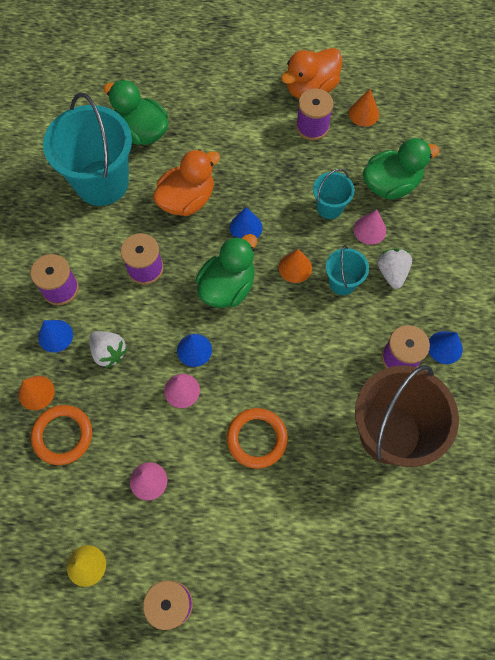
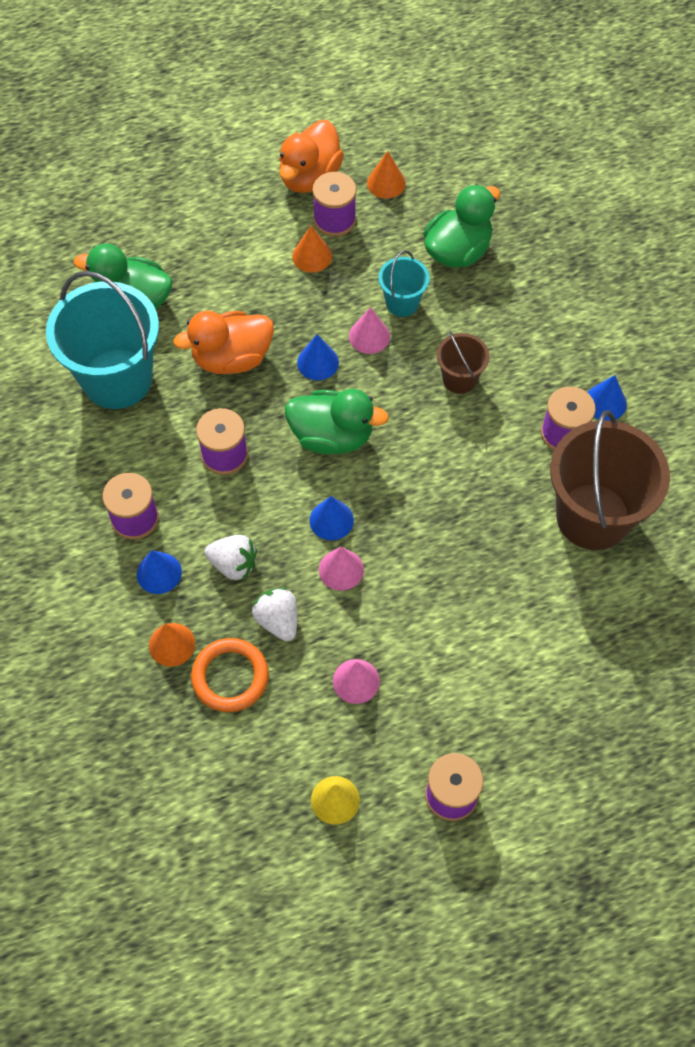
camera: 25 degrees left, 5 degrees down
orange duck [153,149,220,216] -> orange duck turned 135 degrees counterclockwise [173,311,274,374]
green duck [196,234,257,308] -> green duck turned 90 degrees clockwise [285,389,389,454]
orange ring [227,408,288,469] -> none
orange cone [279,249,312,283] -> orange cone moved to [292,226,332,273]
turquoise bucket [326,245,369,295] -> brown bucket [437,331,490,394]
pink cone [354,210,386,245] -> pink cone moved to [349,307,390,354]
white strawberry [377,248,412,289] -> white strawberry moved to [252,587,297,641]

